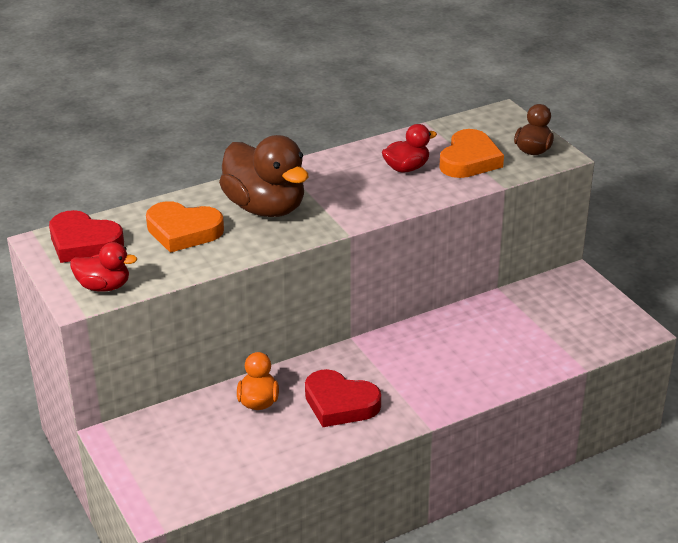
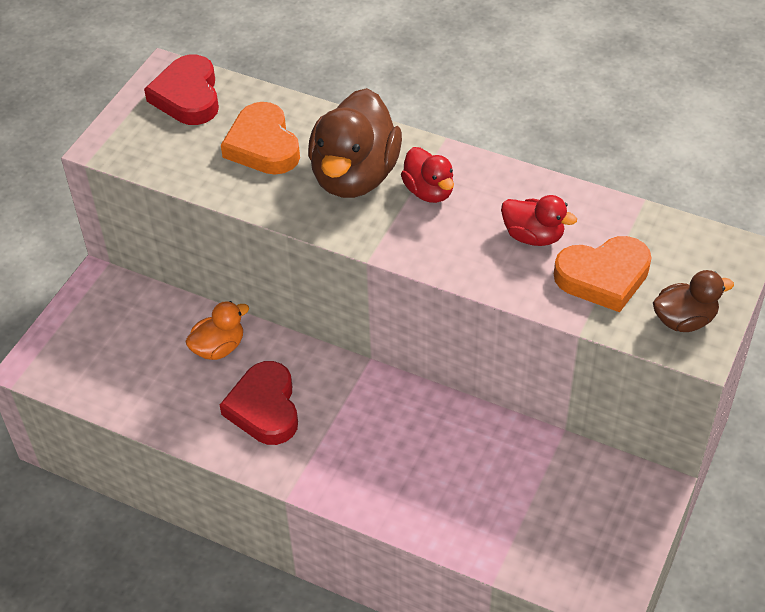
camera: 55 degrees right, 15 degrees up
red duck [70,242,137,292] -> red duck moved to [401,147,454,203]

